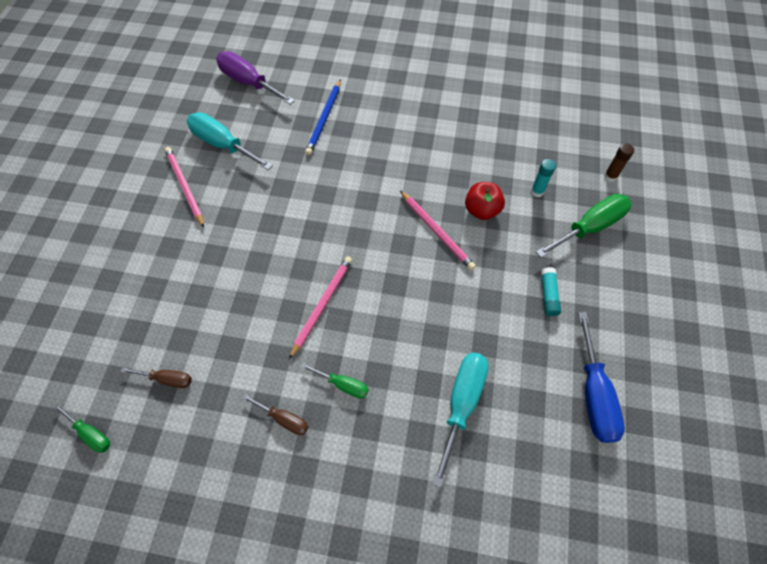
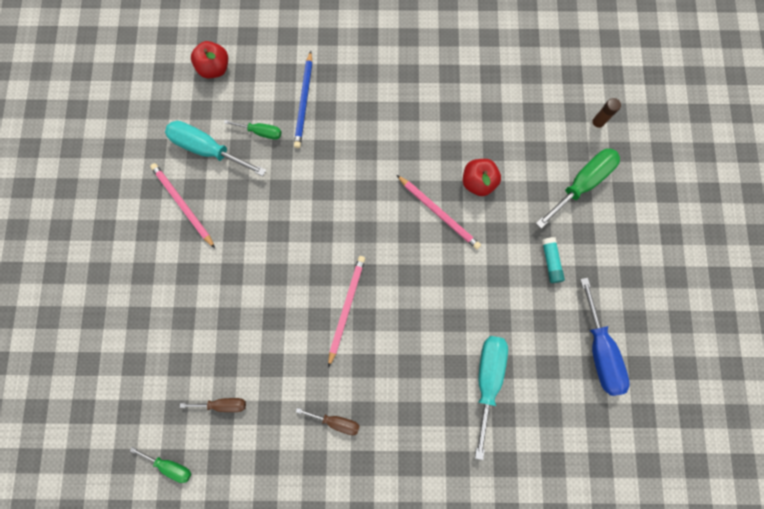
camera: 10 degrees left, 15 degrees up
purple screwdriver [216,51,295,105] -> red apple [191,41,228,78]
green screwdriver [301,363,369,399] -> green screwdriver moved to [224,120,282,140]
turquoise glue stick [531,159,556,197] -> none

